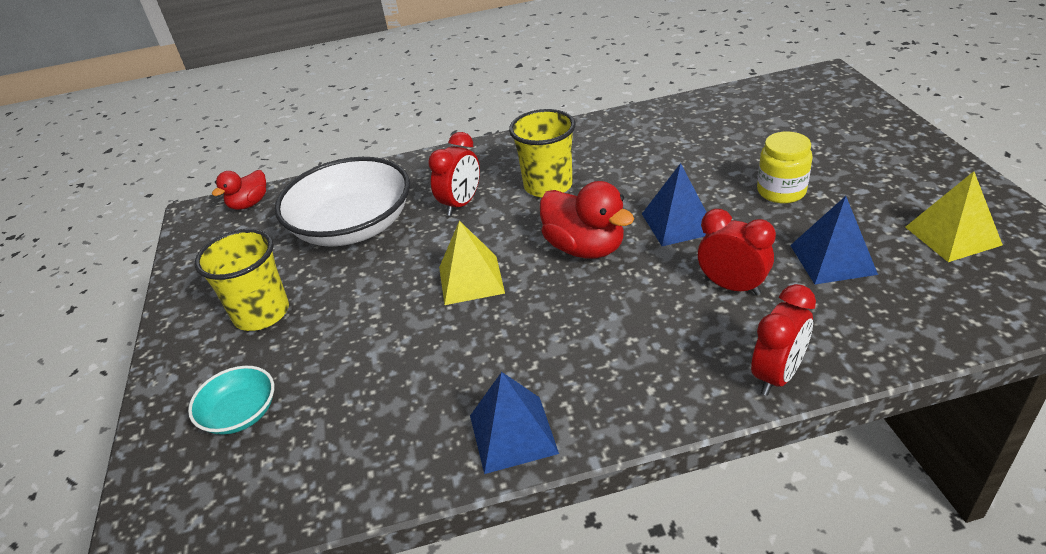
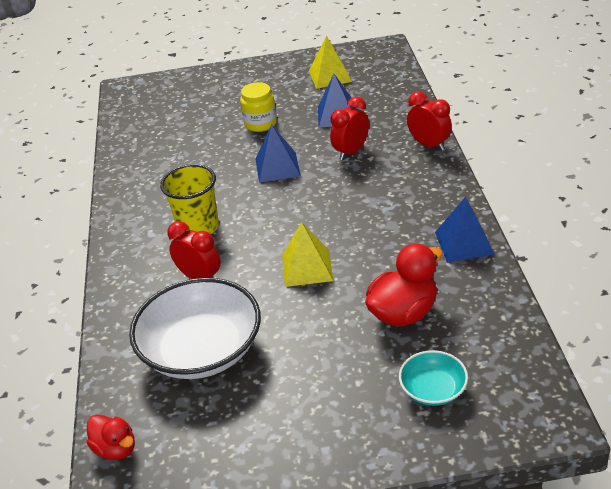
camera: 85 degrees left, 0 degrees up
yellow cup [195,229,289,331] -> none
red duck [540,181,634,258] -> red duck moved to [365,243,443,326]

